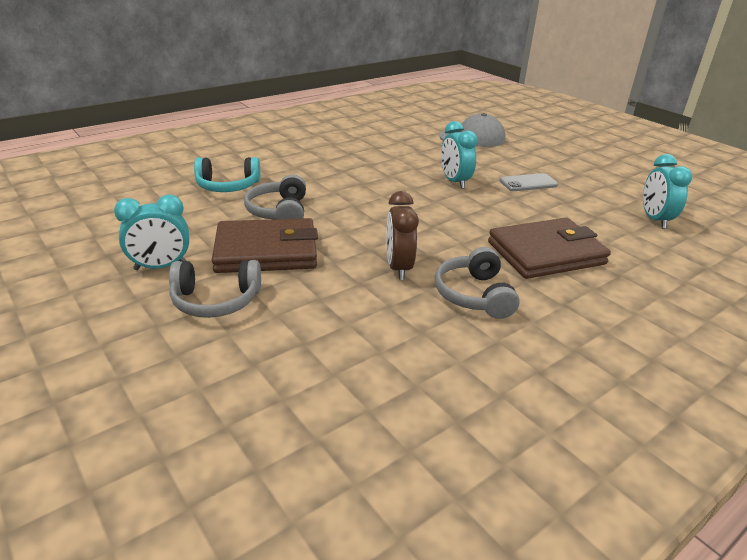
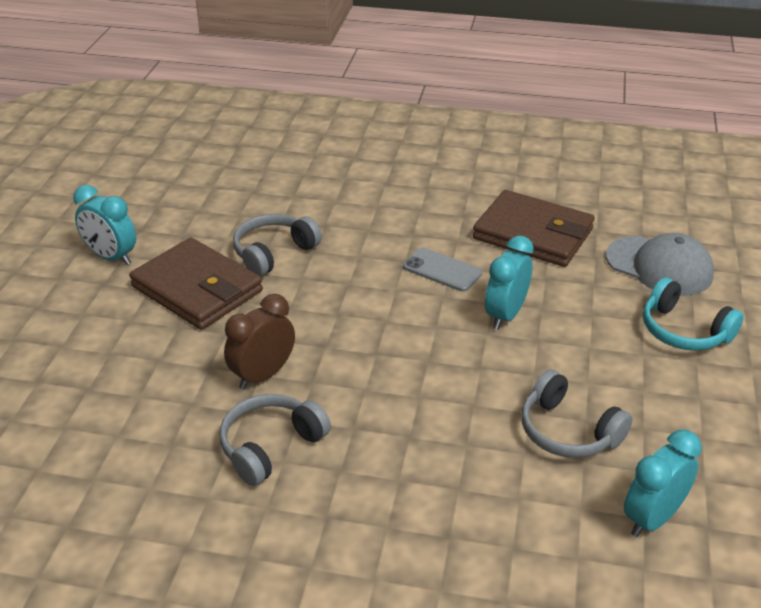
camera: 50 degrees right, 5 degrees up
grey headphones [169,260,261,318] -> grey headphones moved to [521,369,633,458]
turquoise headphones [194,157,260,192] -> turquoise headphones moved to [643,277,744,351]
brown wallet [488,218,611,279] -> brown wallet moved to [473,190,595,267]
grey phone [499,173,558,191] -> grey phone moved to [403,248,482,292]

